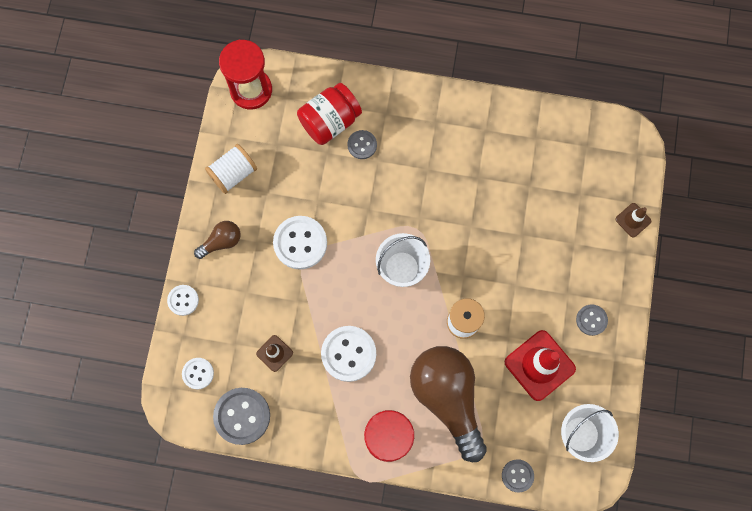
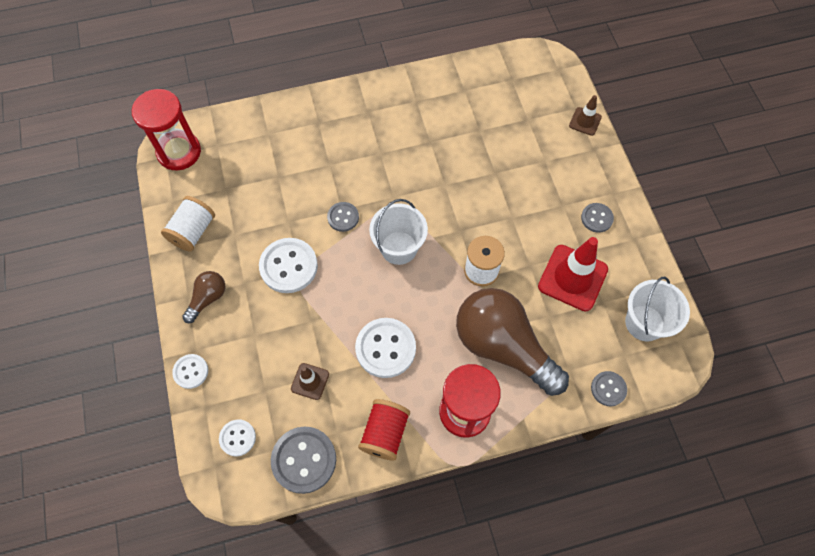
camera: 25 degrees left, 10 degrees down
red jar [297,83,362,145] -> none
grey button [347,130,377,159] -> grey button moved to [327,202,359,232]
none -> red spool [358,399,410,461]

